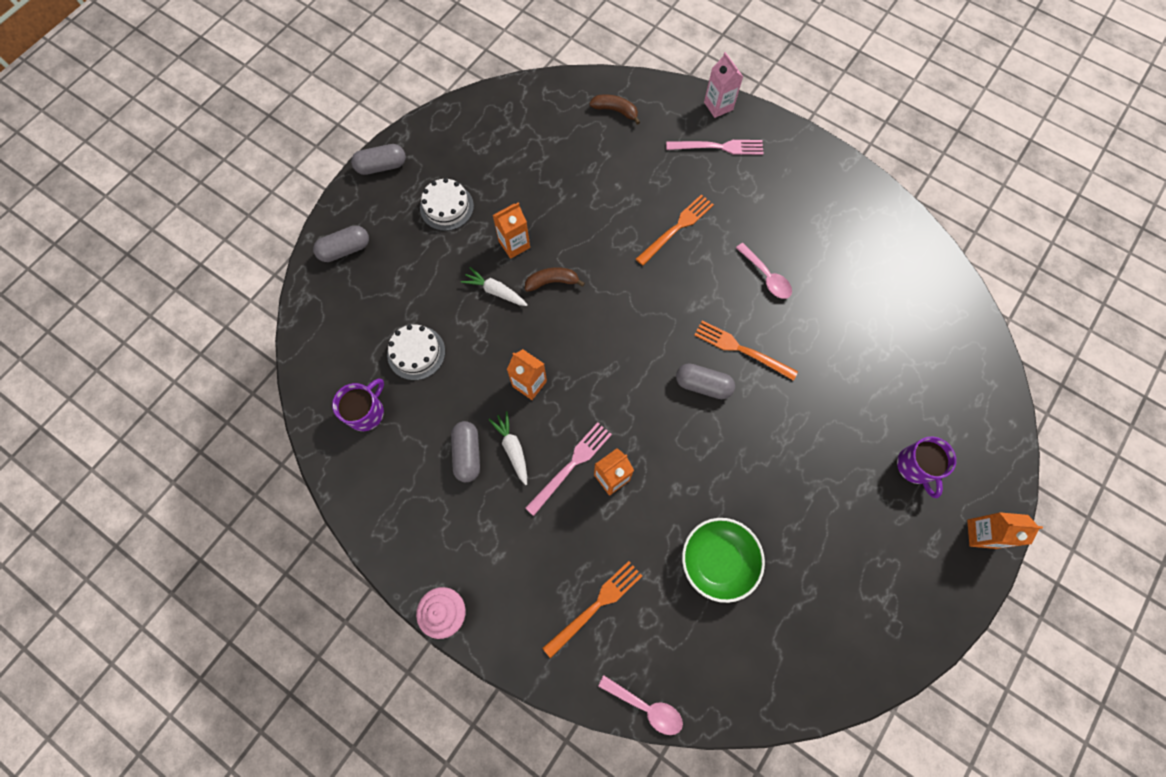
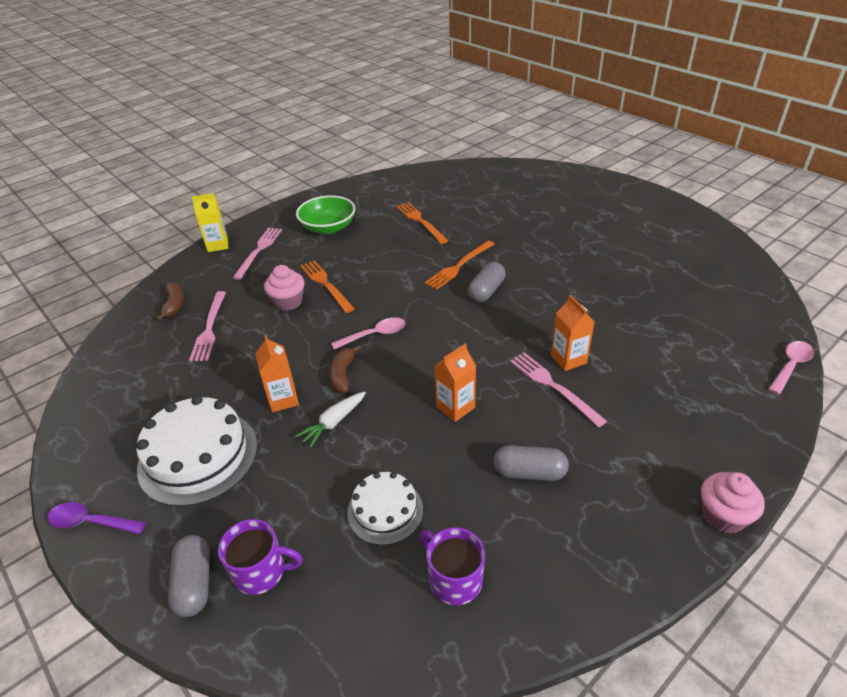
camera: 75 degrees left, 30 degrees down
grey capsule [351,144,406,175] -> purple spoon [47,502,146,534]
white cake [420,178,474,231] -> white cake [136,395,257,506], size x1.69
white carrot [488,411,527,485] -> none
orange fork [542,561,642,658] -> orange fork moved to [396,202,448,244]
brown banana [589,94,640,125] -> brown banana turned 135 degrees clockwise [156,282,184,321]
green bowl [682,518,765,603] -> green bowl moved to [296,195,355,234]
pink carton [704,52,743,118] -> yellow carton [192,193,228,252]
pink spoon [736,243,792,299] -> pink spoon moved to [331,317,405,350]
purple mug [897,436,956,498] -> purple mug moved to [218,519,302,595]
orange carton [967,512,1043,549] -> none
none -> pink fork [189,291,226,362]
none -> pink cupcake [264,265,305,311]

